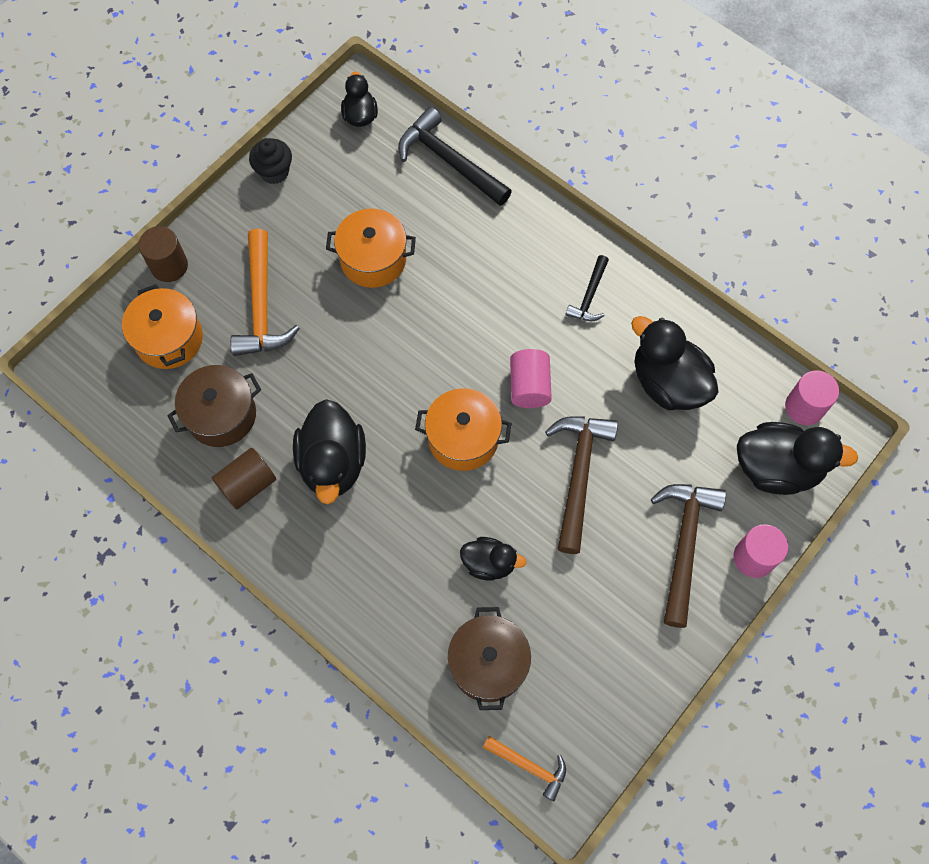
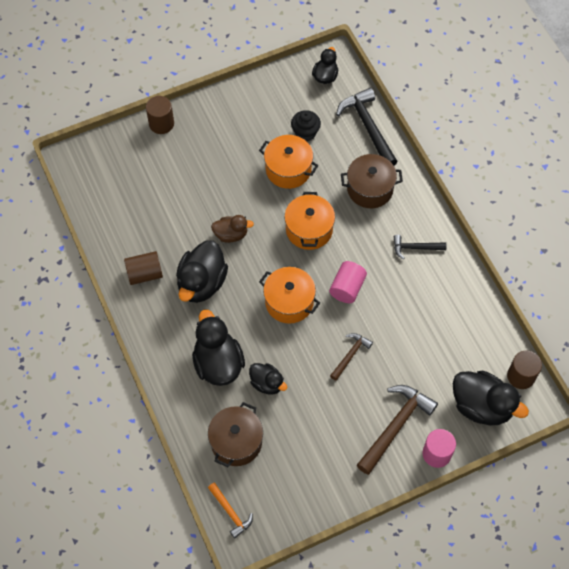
camera: 25 degrees right, 5 degrees down
orange pot [122,284,203,369] -> orange pot moved to [284,192,335,250]
brown pot [167,365,261,447] -> brown pot moved to [341,154,403,208]
orange hammer [230,229,300,356] -> none
black cupcake [249,138,292,184] -> black cupcake moved to [291,110,321,141]
brown hammer [545,416,618,554] -> brown hammer [330,333,373,381], size x0.55
black hammer [566,255,609,321] -> black hammer turned 45 degrees clockwise [394,235,447,259]
black duck [631,316,719,410] -> black duck moved to [192,310,245,386]
pink cylinder [785,370,839,425] -> brown cylinder [507,350,542,389]
none -> brown duck [211,215,254,243]

